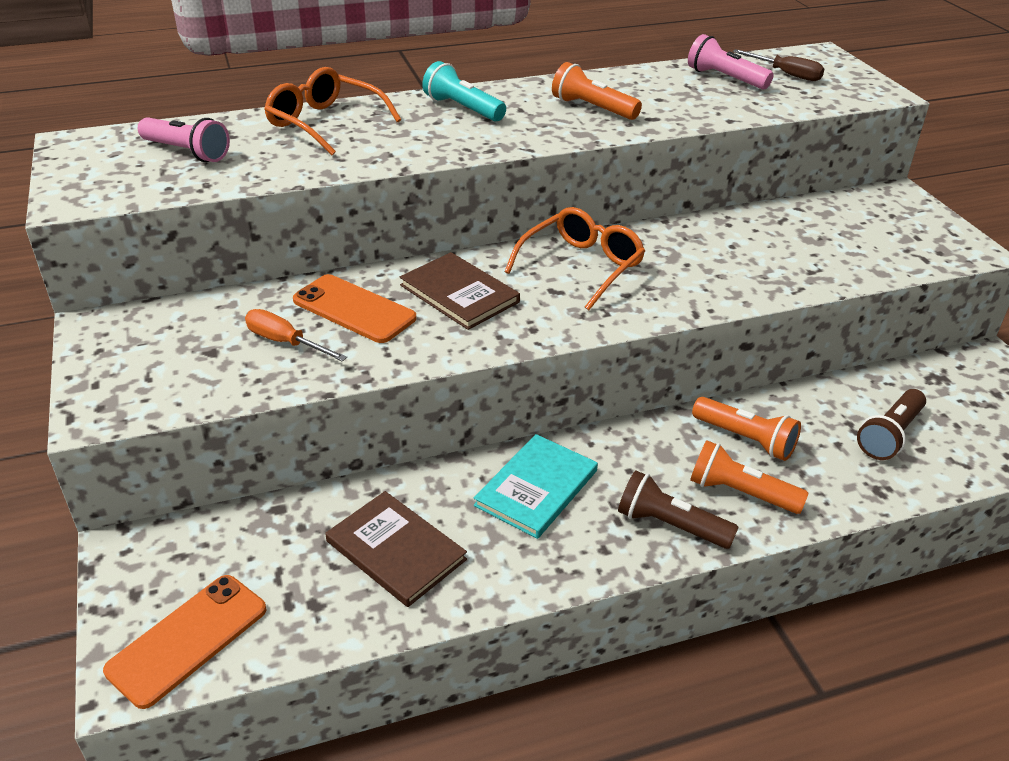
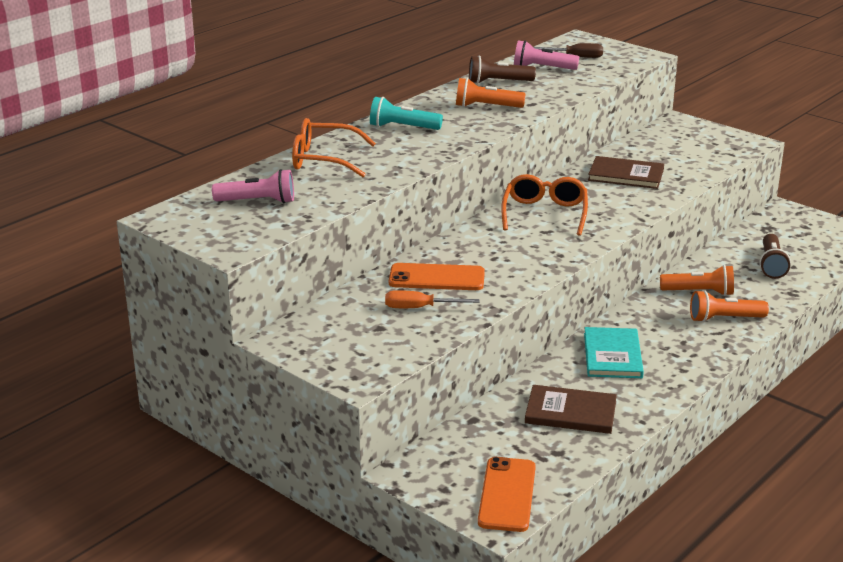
camera: 30 degrees left, 10 degrees down
brown book [400,252,520,330] -> brown book moved to [588,156,664,189]
brown flashlight [618,471,739,549] -> brown flashlight moved to [469,55,536,84]

